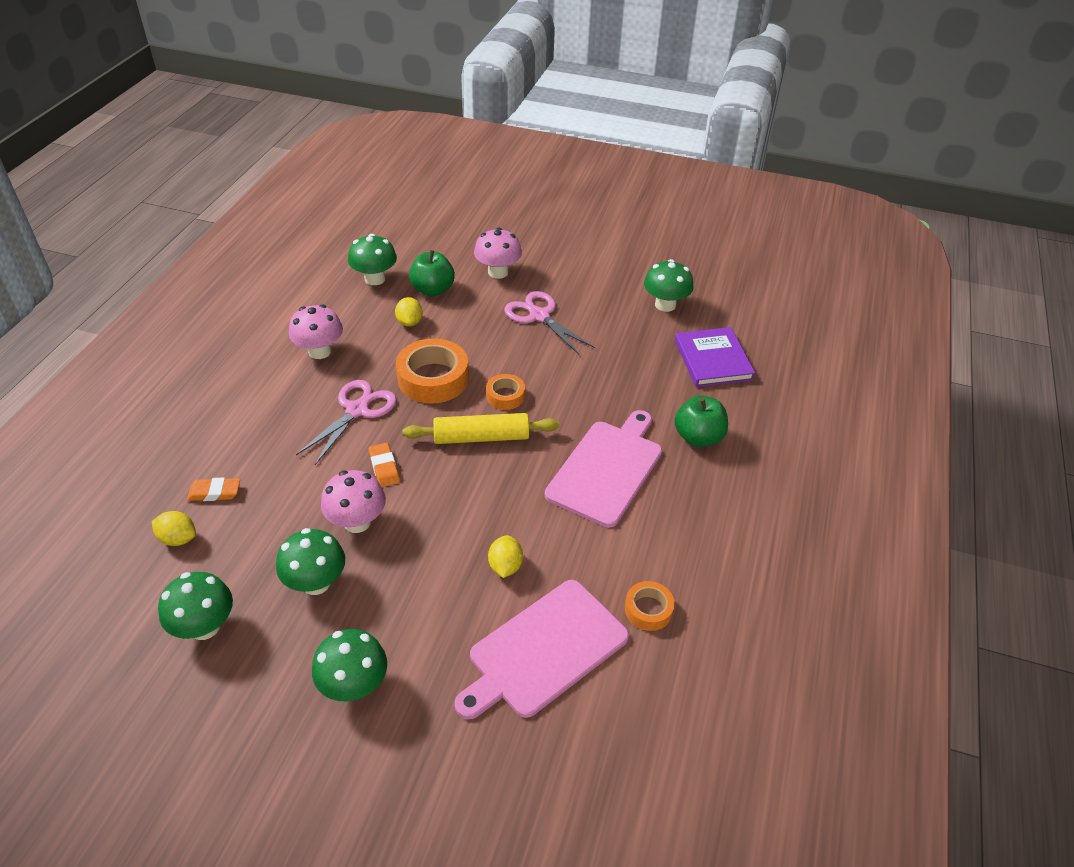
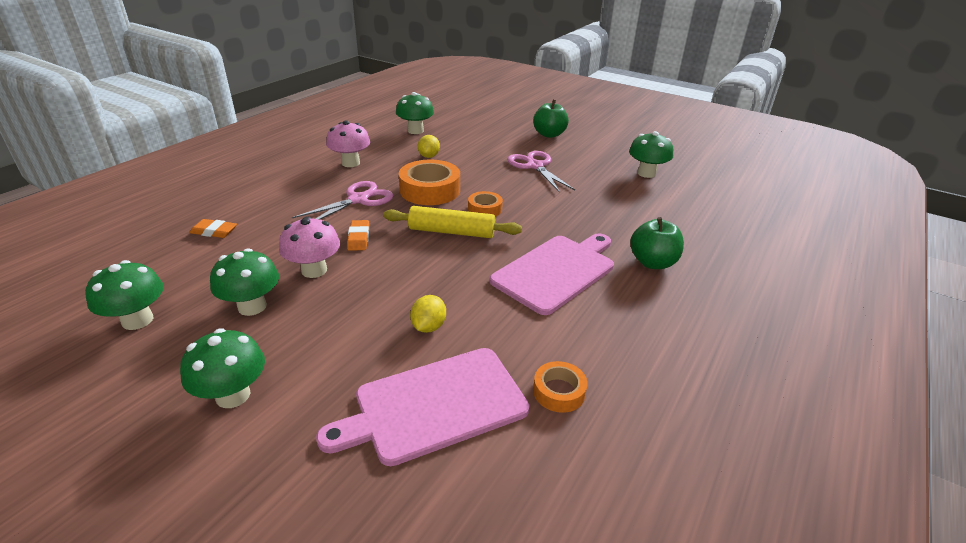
camera: 15 degrees right, 10 degrees down
yellow lemon [152,511,196,546] -> none
green apple [409,250,455,296] -> green apple moved to [533,100,569,138]
pink mushroom [474,228,522,279] -> none
purple book [675,327,755,387] -> none

